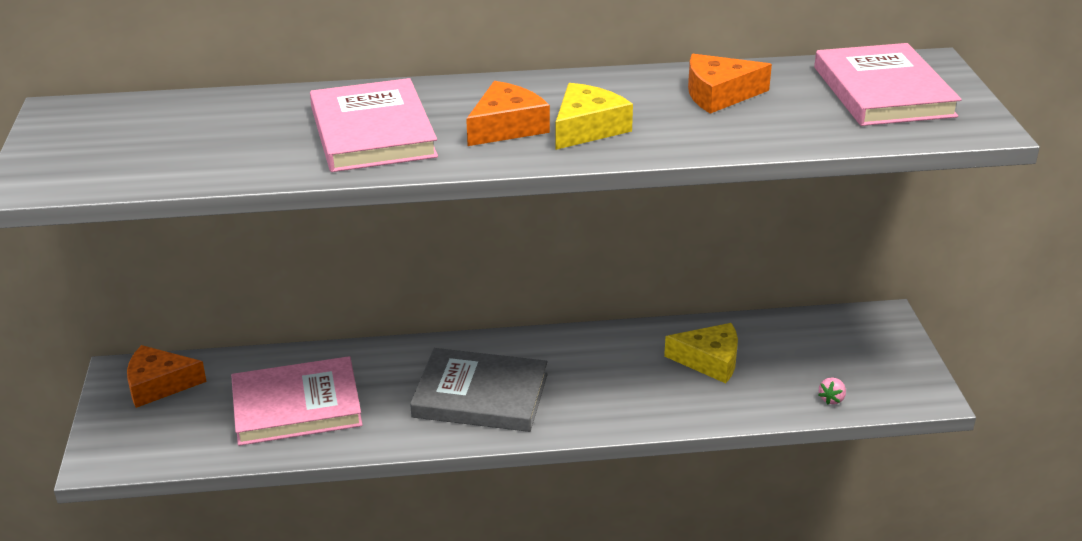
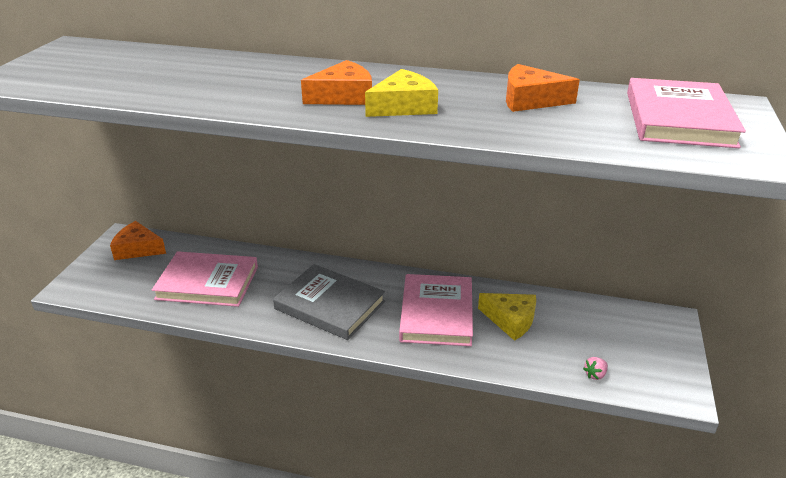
camera: 20 degrees right, 0 degrees up
pink book [310,78,438,172] -> pink book moved to [399,274,473,346]

